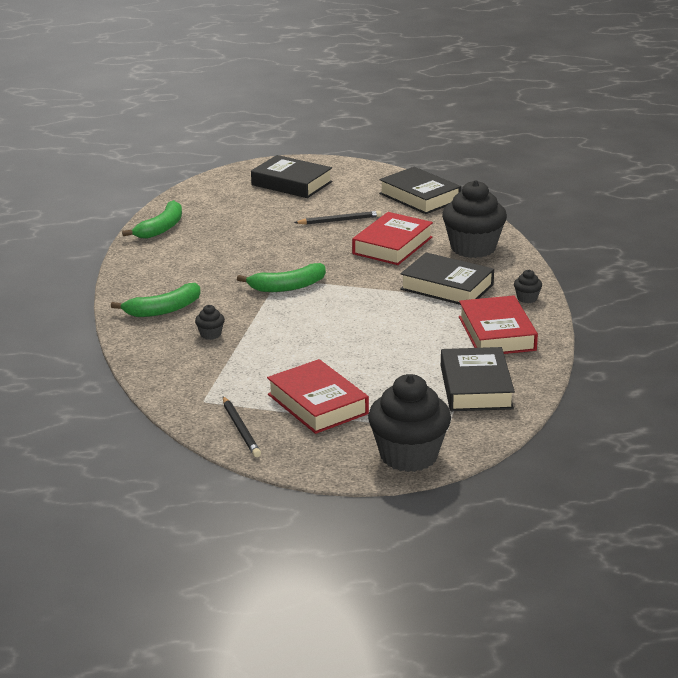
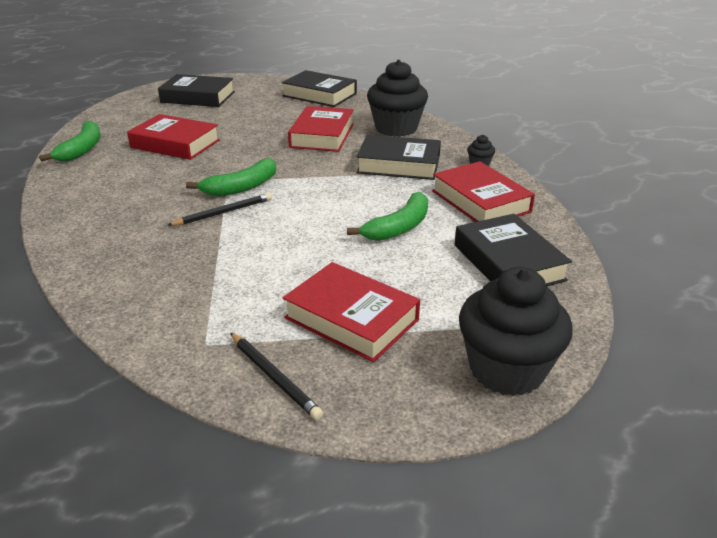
camera: 20 degrees left, 5 degrees up
green banana [111,283,201,317] -> green banana moved to [347,192,428,241]
black cupcake [195,305,225,340] -> none
black pencil [294,210,381,225] -> black pencil moved to [167,193,272,226]
none -> red book [127,114,220,160]

